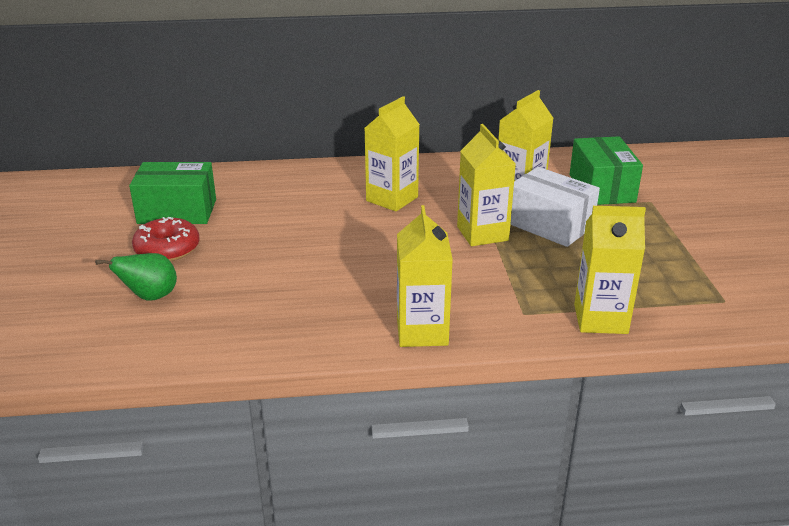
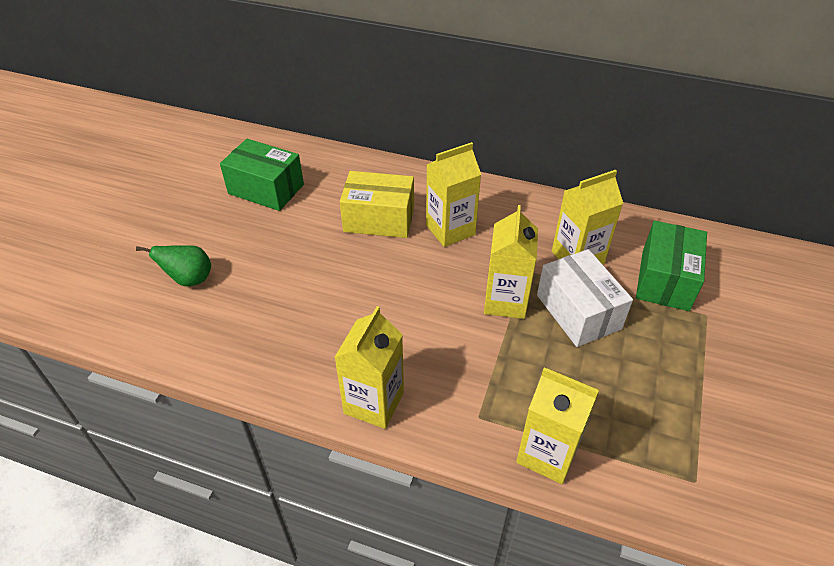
camera: 25 degrees right, 15 degrees up
red donut [132,217,199,262] -> none
none -> yellow box [340,171,414,238]

